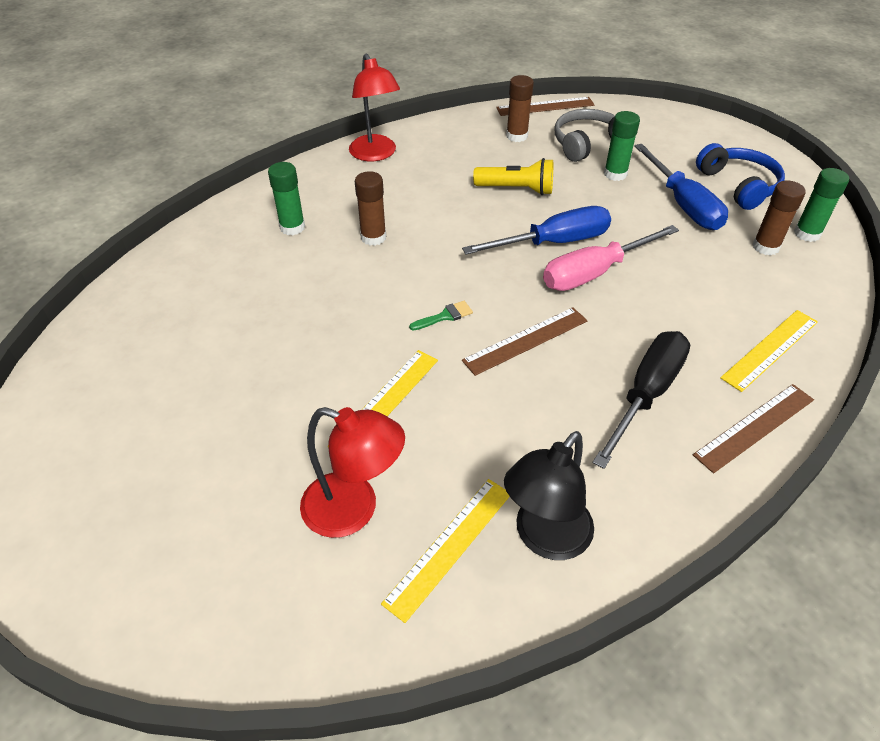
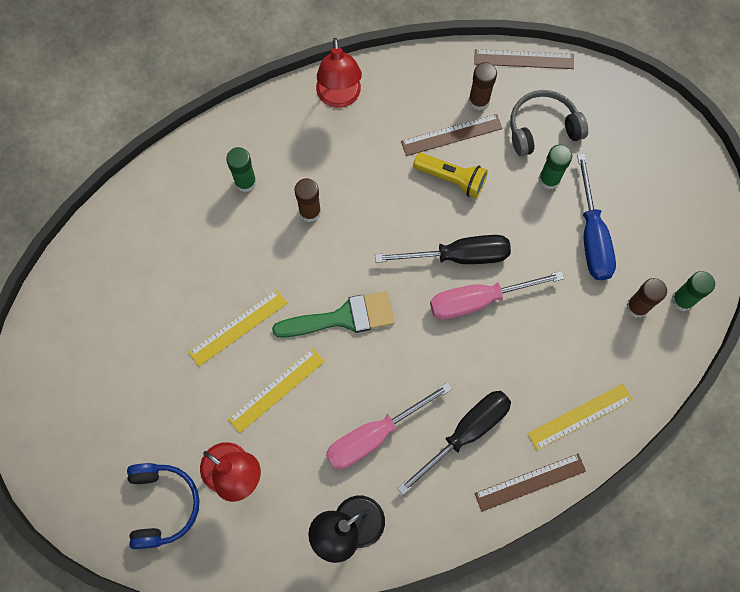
camera: 15 degrees right, 25 degrees up
yellow ruler [381,479,510,623] -> yellow ruler moved to [189,290,287,366]
green brush [409,301,473,330] -> green brush [272,291,394,338], size x2.30
blue screwdriver [462,206,611,255] -> black screwdriver [375,235,511,264]
brown ruler [462,307,588,376] -> brown ruler moved to [401,114,503,156]
blue headphones [696,143,785,210] -> blue headphones moved to [127,463,200,549]
none -> pink screwdriver [326,382,452,469]

